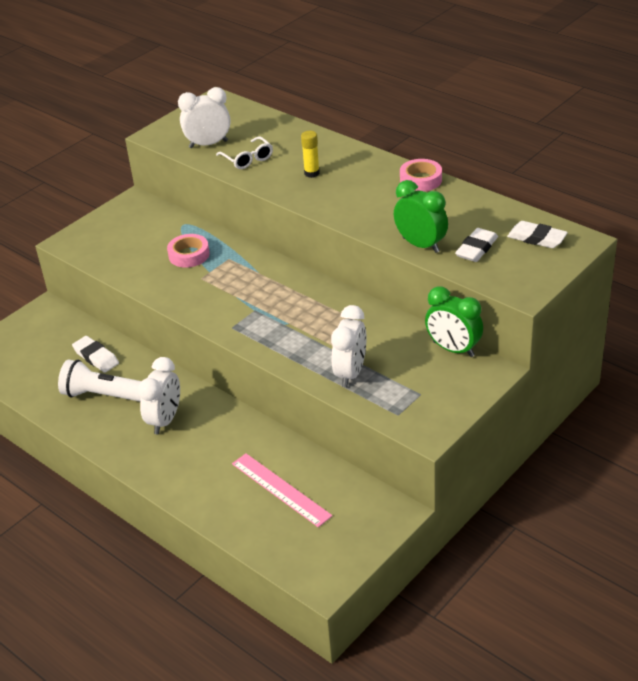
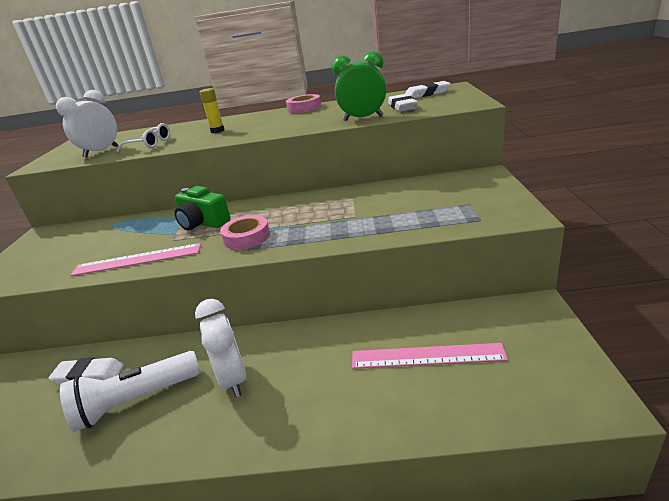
camera: 40 degrees left, 10 degrees down
pink tape [167,234,210,268] -> pink tape moved to [220,215,270,250]
white clock [331,305,367,387] -> none
green clock [425,286,483,357] -> none
none -> pink ruler [70,243,201,276]
none -> green camera [174,186,231,230]

